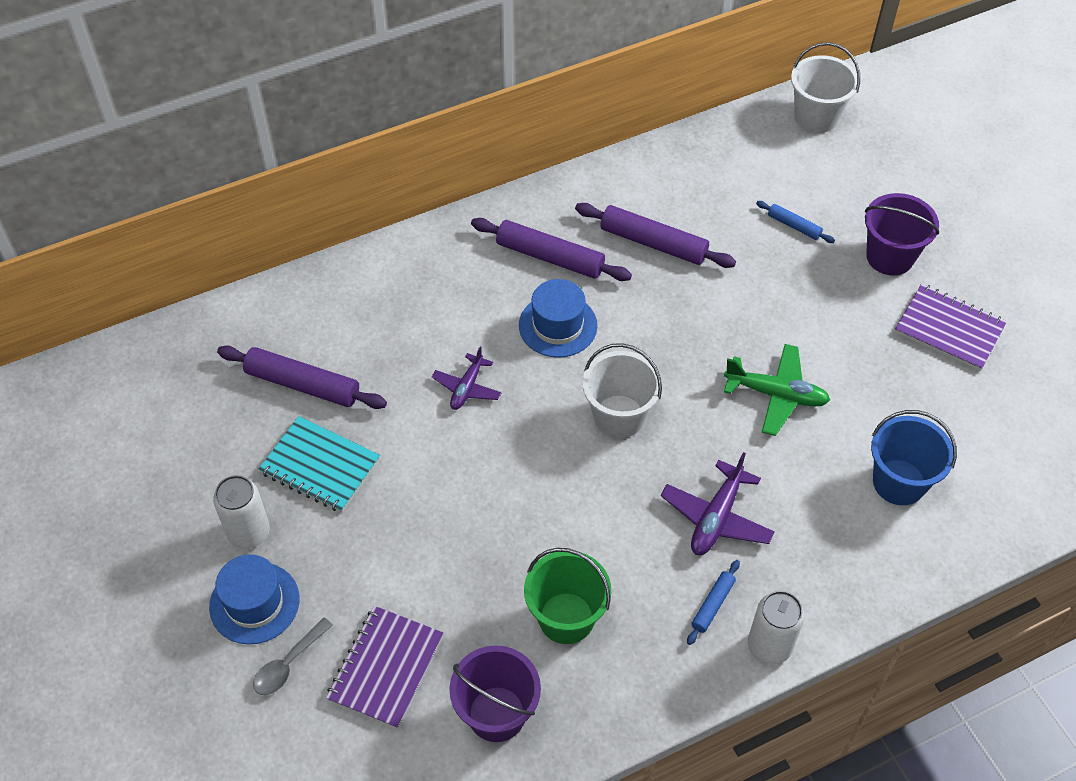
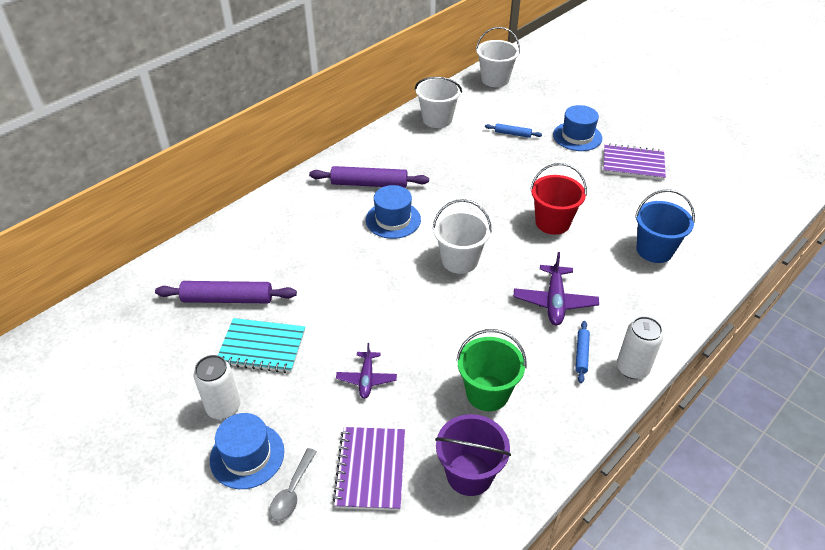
camera: 20 degrees left, 10 degrees down
purple plane [432,346,501,410] -> purple plane moved to [336,343,397,399]
purple rolling pin [575,203,736,268] -> none
green plane [724,344,830,436] -> red bucket [530,163,587,235]
purple bucket [864,193,939,275] -> blue hat [553,105,602,151]
none -> white bucket [415,77,462,128]

